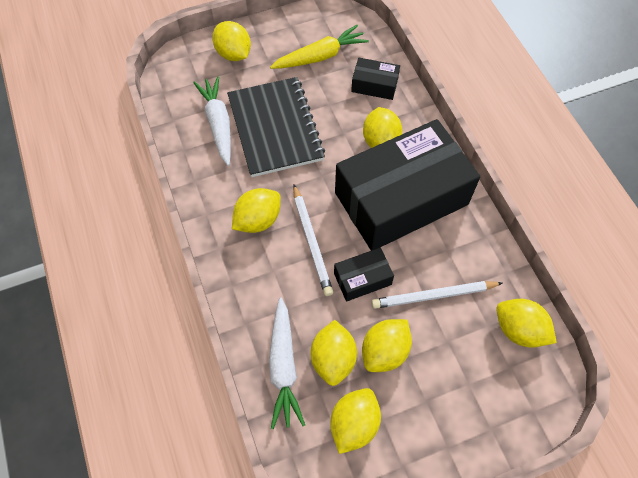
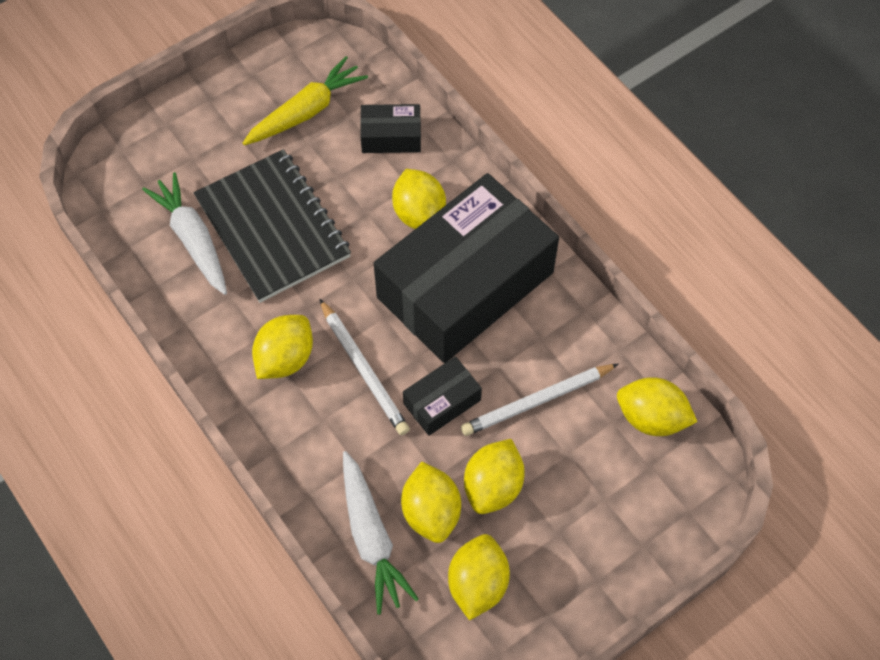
camera: 15 degrees left, 0 degrees up
yellow lemon [212,21,251,61] -> none

